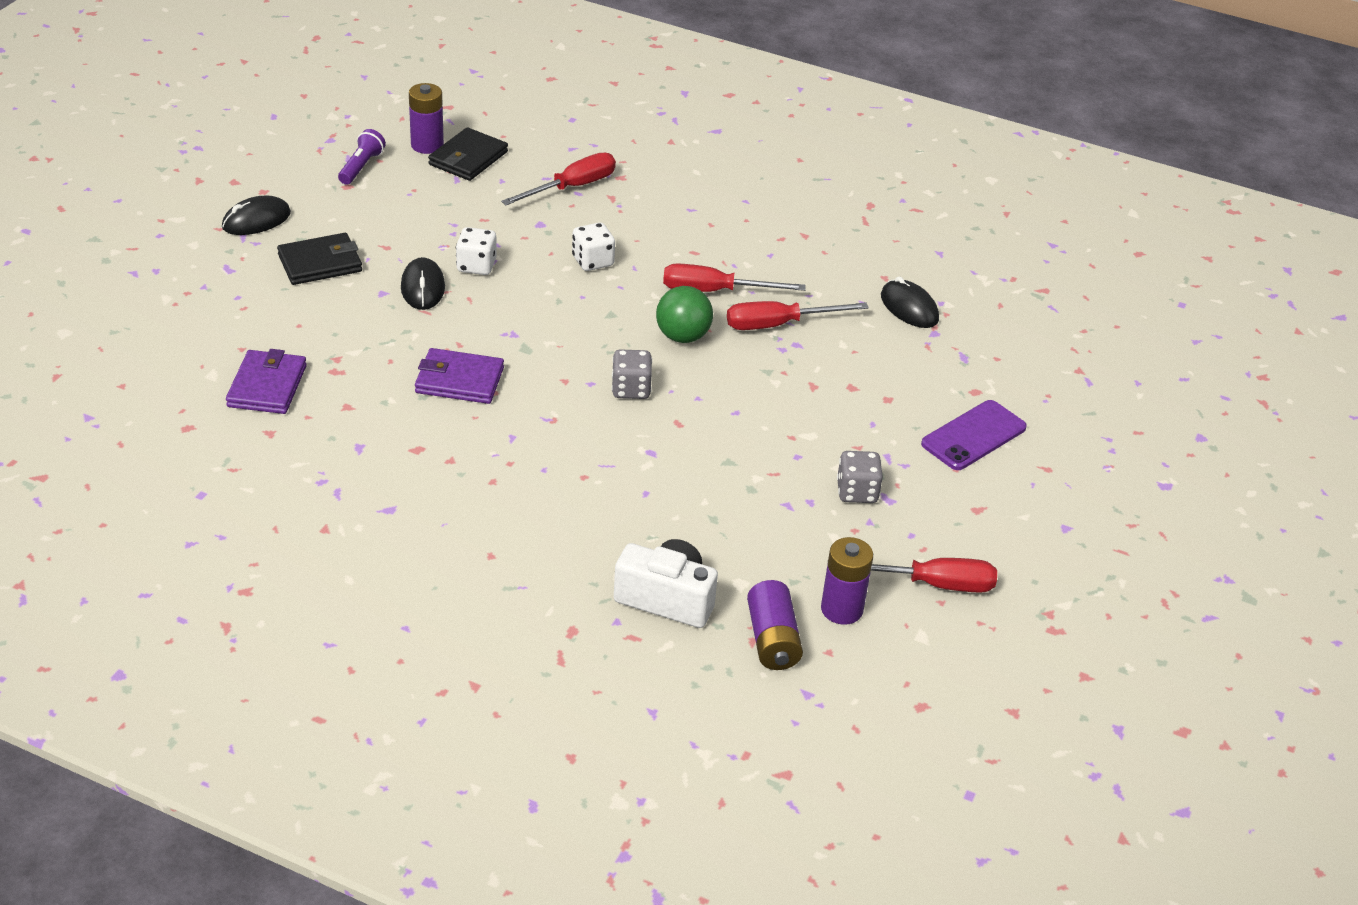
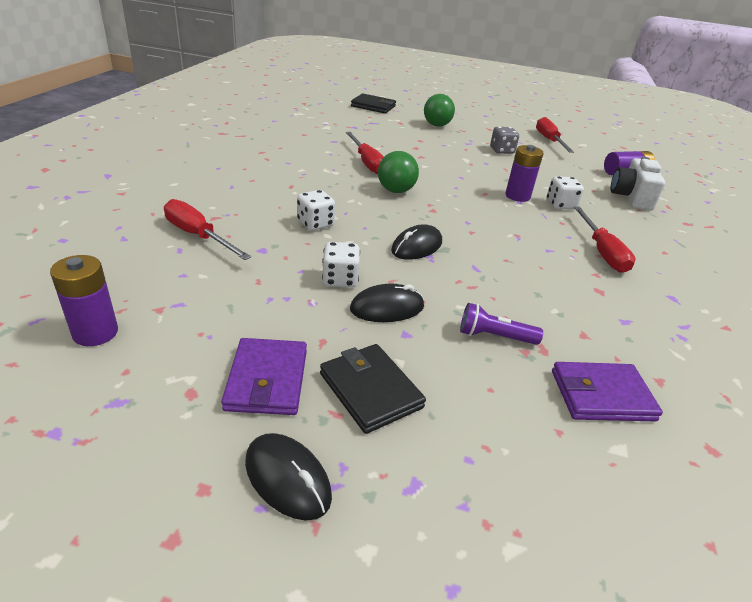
camera: 100 degrees left, 5 degrees down
purple flashlight [338,129,386,185] -> purple flashlight moved to [460,303,543,345]
purple wallet [415,348,504,404] -> purple wallet moved to [221,338,307,415]
black wallet [428,127,508,181] -> black wallet moved to [351,93,396,114]
grey dice [612,349,652,399] -> none
red screwdriver [663,264,806,292] -> red screwdriver moved to [574,206,635,273]
purple battery [821,537,873,625] -> purple battery moved to [505,145,543,202]
black mouse [881,276,939,328] -> black mouse moved to [391,224,442,260]
purple phone [921,400,1027,470] -> green ball [424,94,455,126]
none -> white dice [547,176,584,210]

